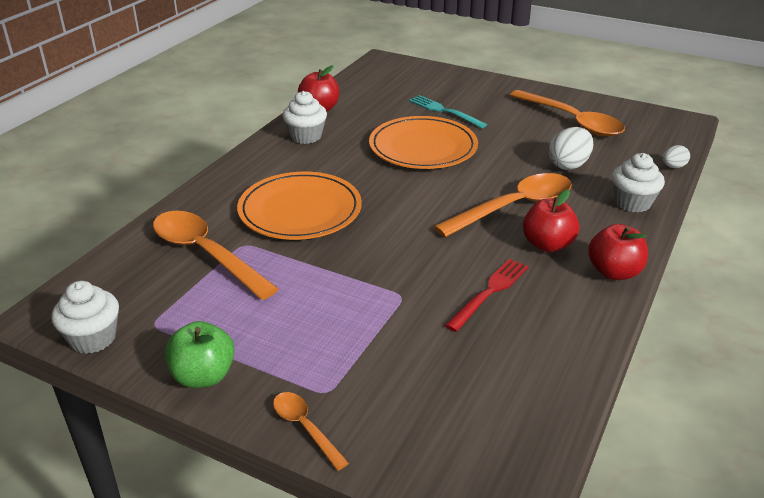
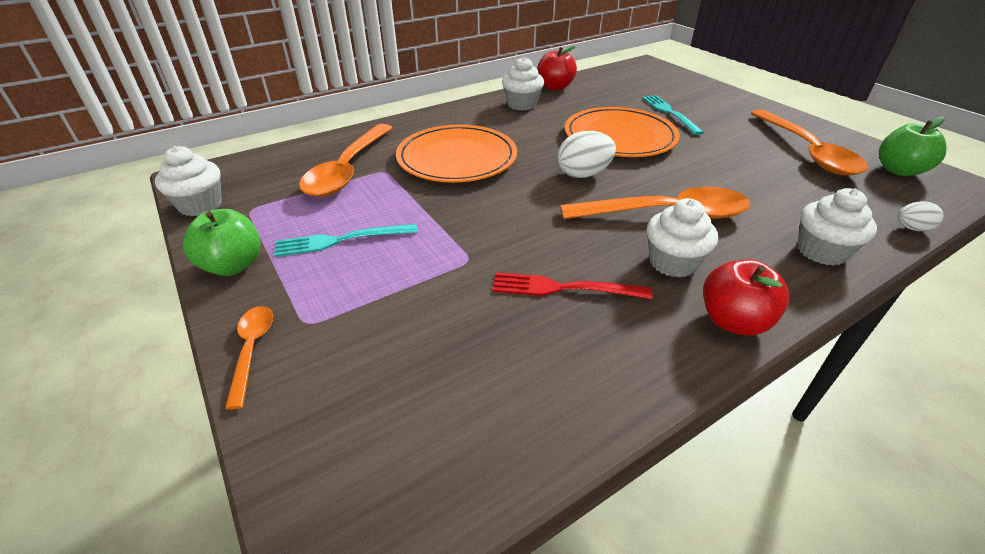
camera: 30 degrees right, 5 degrees up
orange spoon [153,211,279,300] -> orange spoon turned 150 degrees counterclockwise [299,124,392,197]
red fork [445,259,529,332] -> red fork turned 150 degrees counterclockwise [493,272,653,299]
red apple [523,190,579,252] -> white cupcake [647,198,718,278]
white egg [549,127,593,170] -> white egg moved to [558,131,616,178]
none -> turquoise fork [274,224,418,257]
none -> green apple [879,117,947,176]

